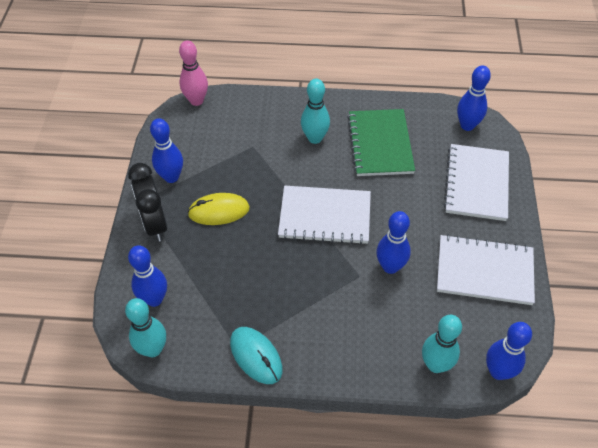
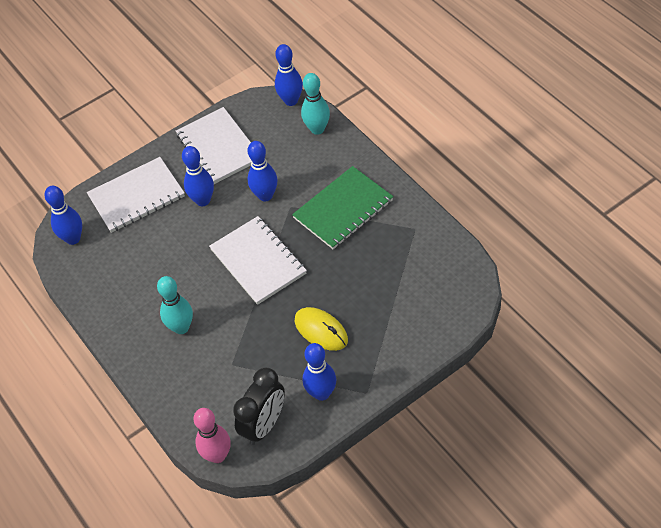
camera: 125 degrees left, 0 degrees up
turquoise bowling pin [125,298,166,357] -> none
black clock [128,163,168,241] -> black clock moved to [233,368,285,445]
blue bowling pin [128,246,167,307] -> blue bowling pin moved to [182,146,214,206]
turquoise mouse [230,327,283,384] -> none
green notebook [347,109,415,176] -> green notebook moved to [292,166,393,249]

